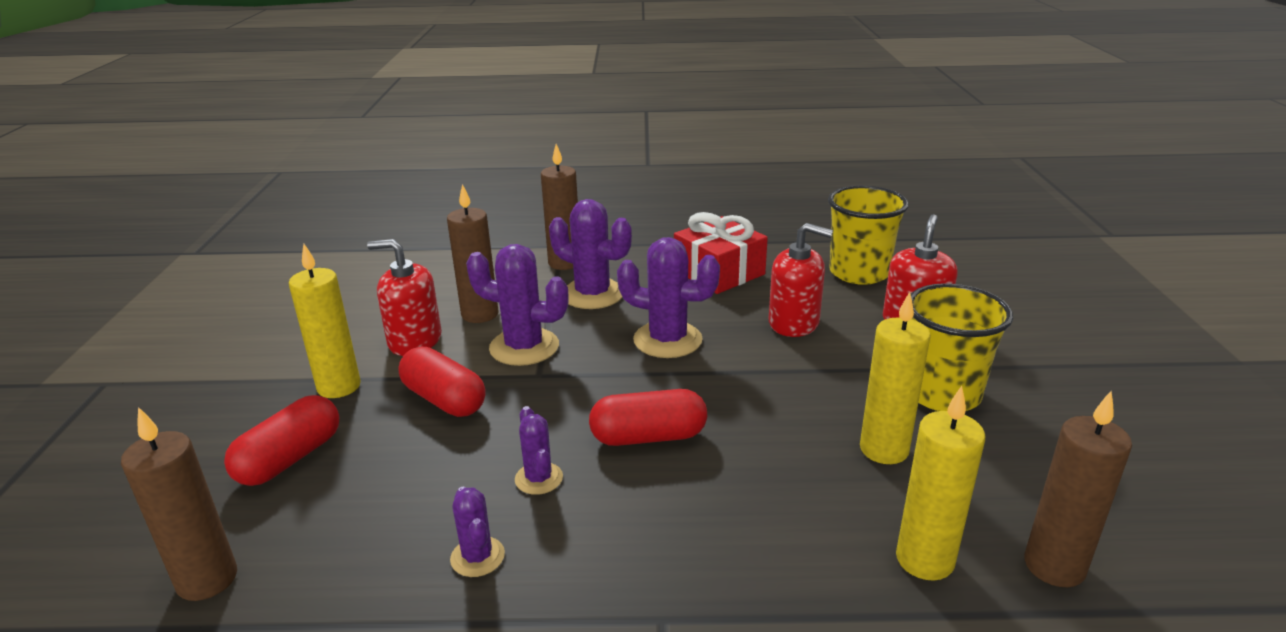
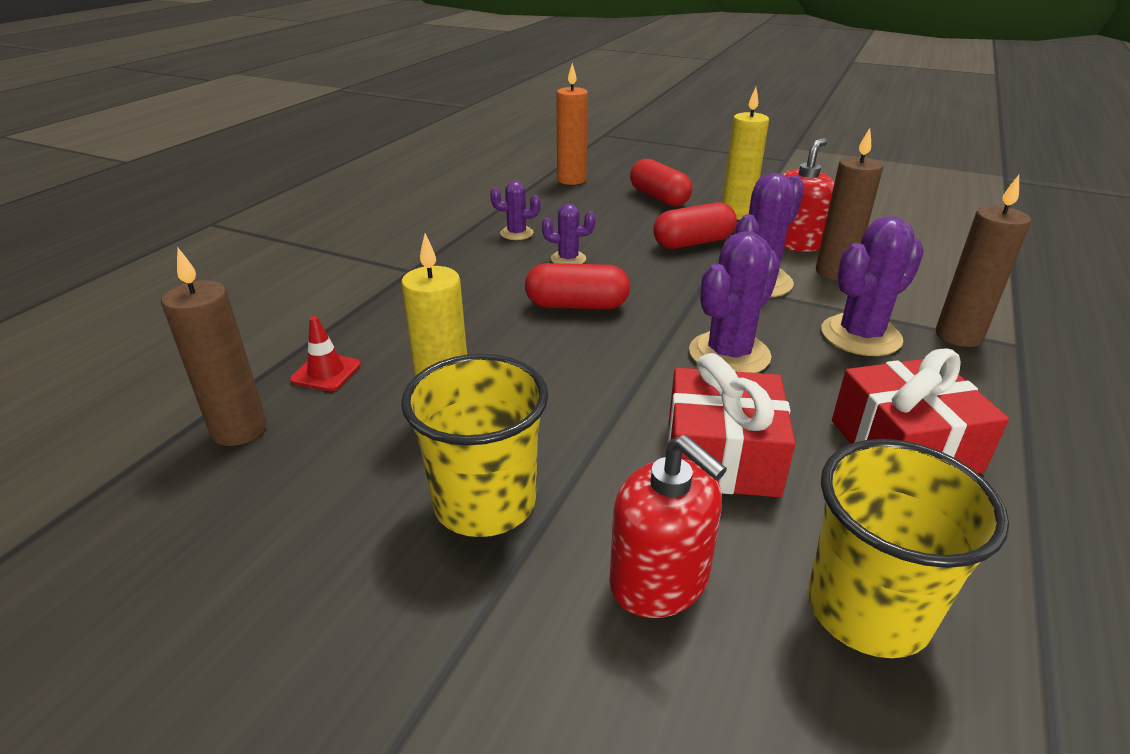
camera: 115 degrees right, 5 degrees up
brown candle [121,407,237,601] -> orange candle [557,63,588,185]
red capsule [589,389,707,446] -> red capsule turned 75 degrees clockwise [525,263,630,309]
red soap dispenser [769,223,833,337] -> red gift [668,353,795,497]
yellow candle [896,386,985,581] -> red traffic cone [290,316,361,391]

